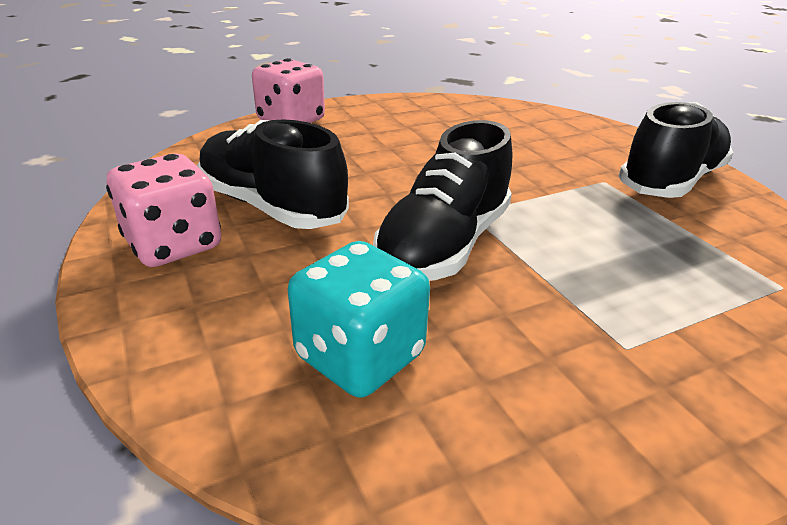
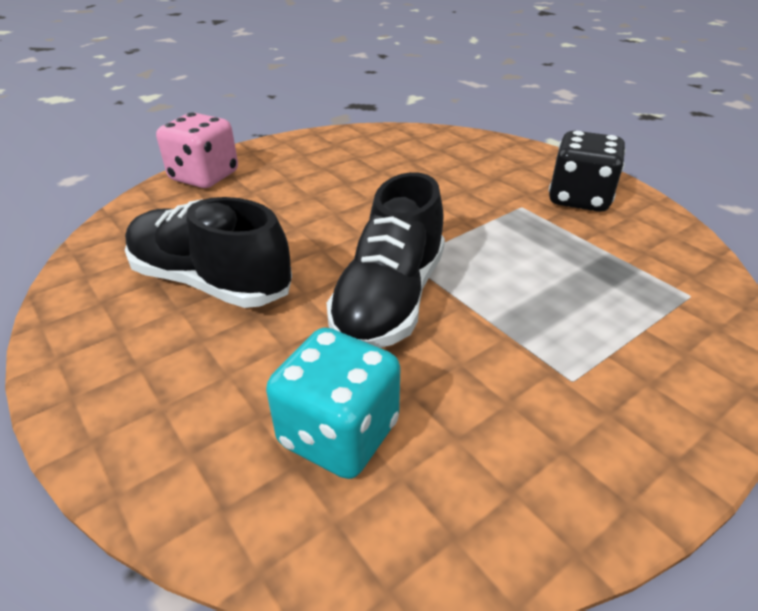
camera: 10 degrees left, 5 degrees up
pink dice [106,154,221,267] -> none
black shoe [619,102,734,198] -> black dice [549,131,626,212]

